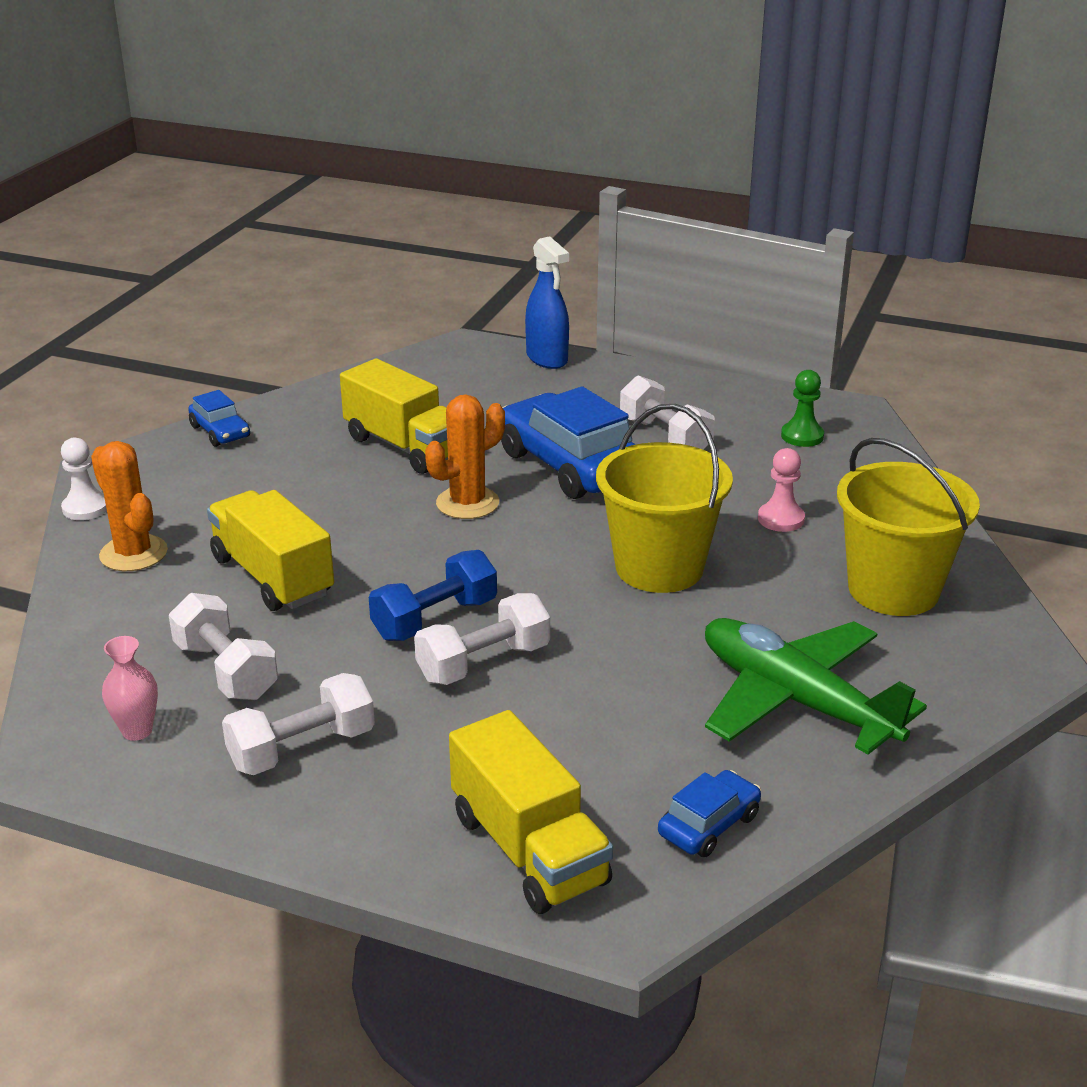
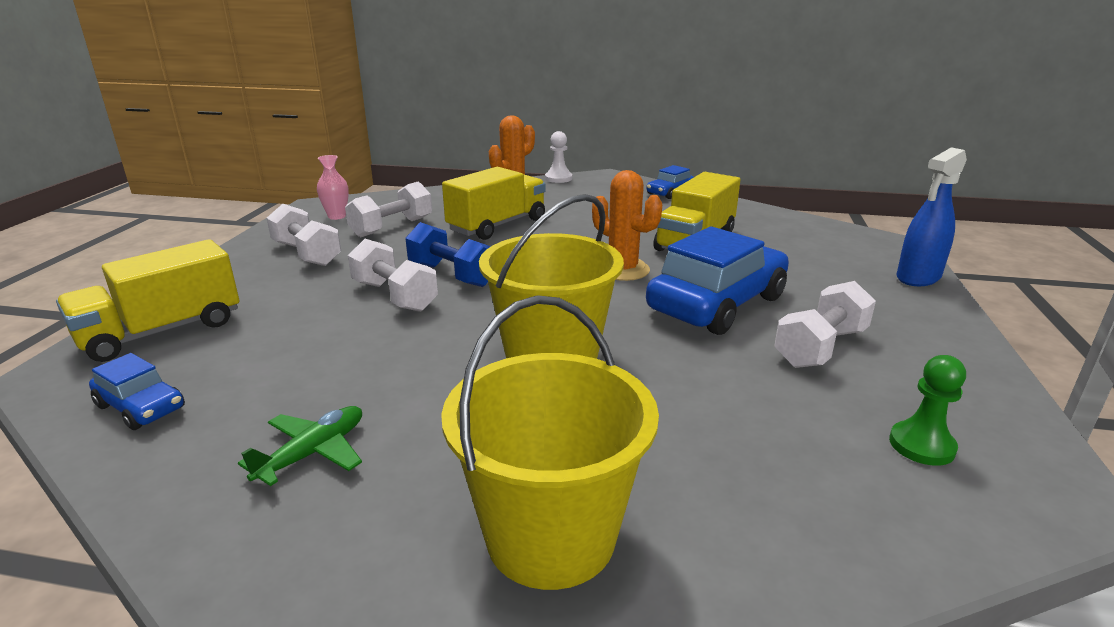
camera: 80 degrees right, 5 degrees down
green plane [705,618,927,755] -> green plane [238,406,362,486], size x0.48
pink pawn [758,448,805,532] -> none

